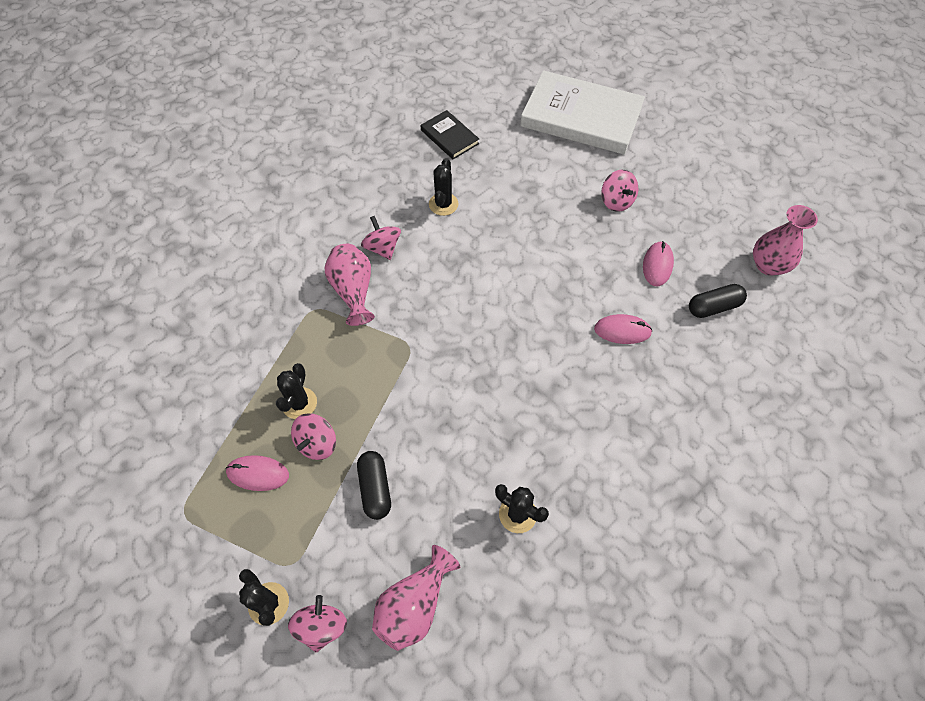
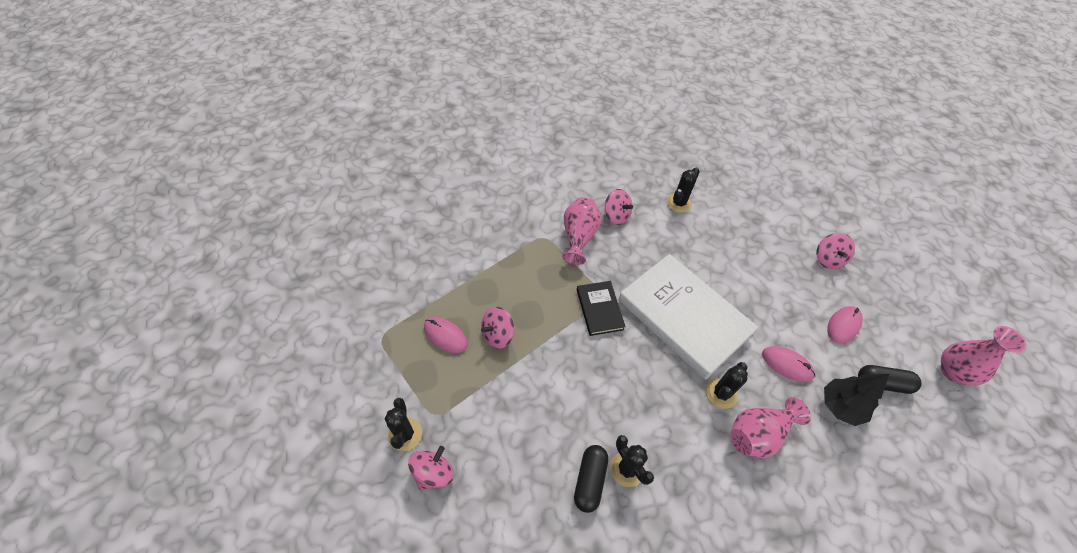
camera: 25 degrees right, 5 degrees down
black cactus [276,363,317,419] -> black cactus moved to [706,362,748,409]
black capsule [357,451,391,520] -> black capsule moved to [574,445,608,513]
pink spinning top [361,216,401,260] -> pink spinning top turned 135 degrees clockwise [605,189,633,225]
pink vase [372,545,460,651] -> pink vase moved to [730,397,811,458]
black book [421,110,479,159] -> black book moved to [577,281,626,336]
white book [520,70,645,154] -> white book moved to [619,254,758,379]
none -> black tree [824,374,889,426]

